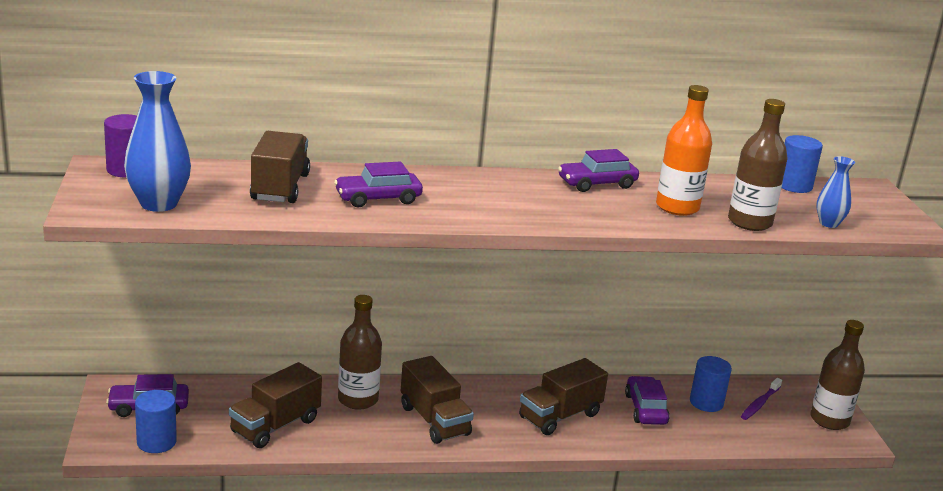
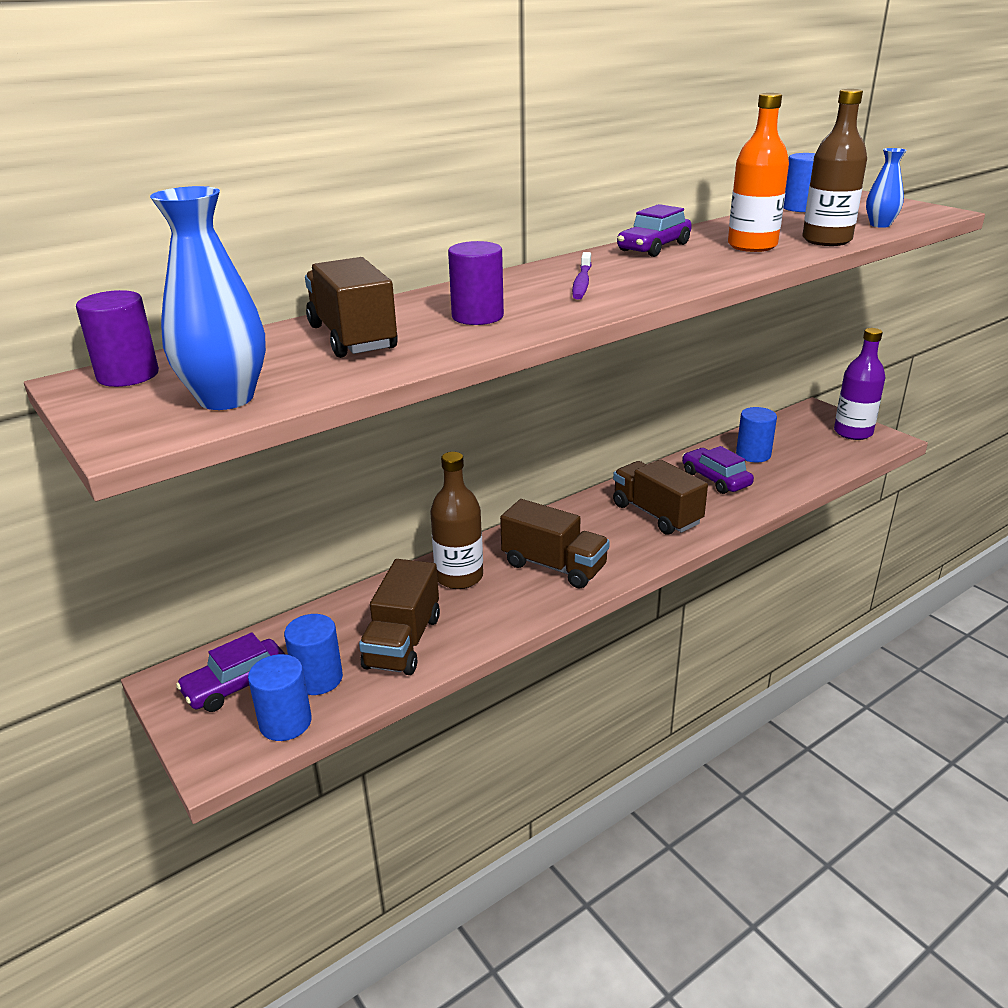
camera: 25 degrees left, 5 degrees up
purple car [334,161,423,207] -> purple cylinder [448,241,504,325]
brown truck [519,358,608,435] -> brown truck turned 120 degrees clockwise [613,459,708,535]
purple toothbrush [741,378,782,420] -> purple toothbrush moved to [572,252,592,300]
brown bottle [811,320,865,430] -> purple bottle [834,328,885,440]
none -> blue cylinder [284,614,343,695]

